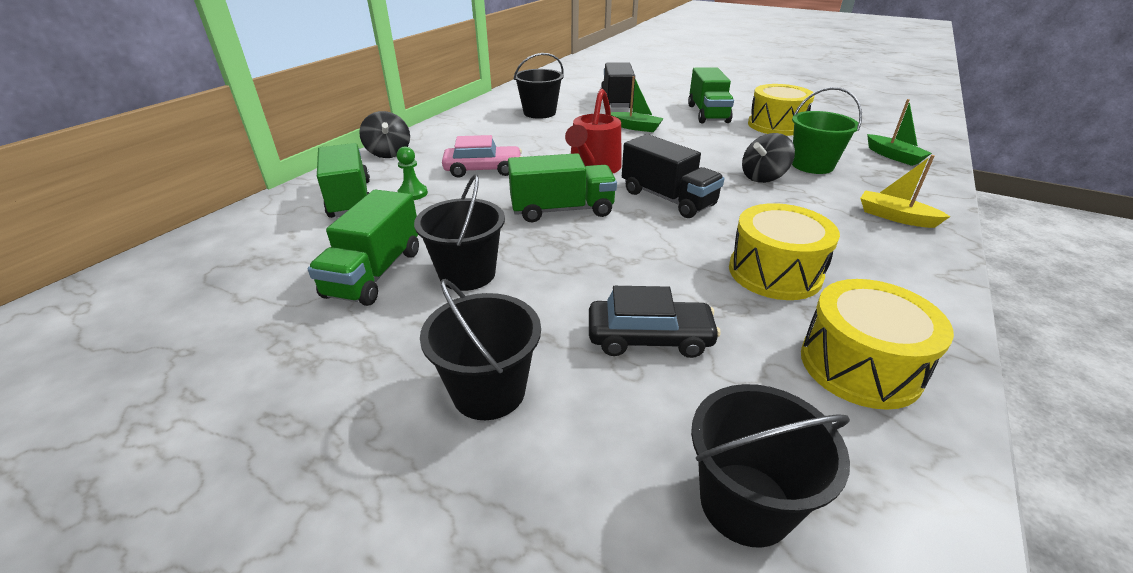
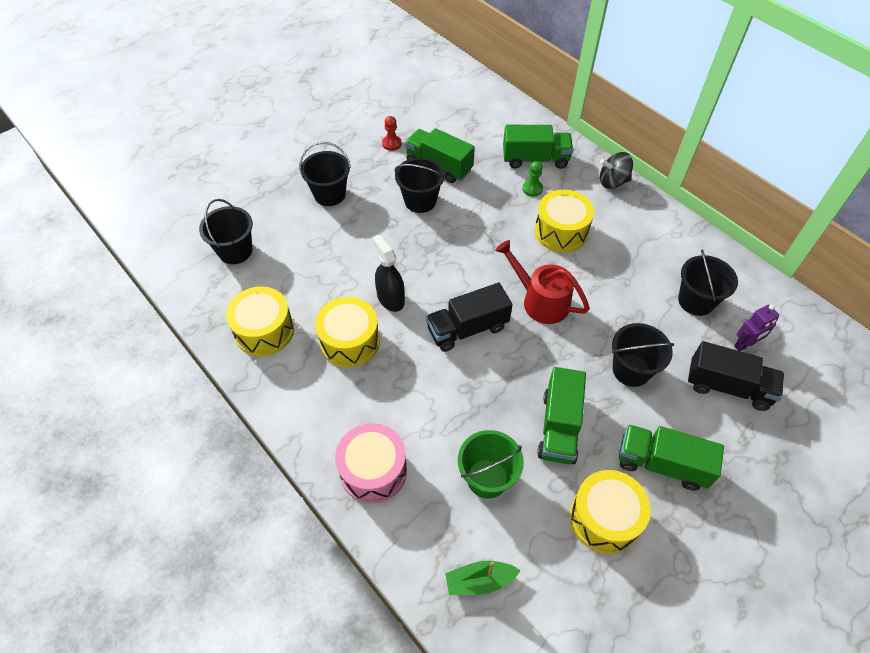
camera: 110 degrees right, 20 degrees up
pink car [442,135,522,178] -> yellow drum [535,190,594,252]
green truck [508,153,617,222] -> green truck moved to [537,367,586,464]
black car [589,286,721,358] -> none
green boat [611,76,664,132] -> black bucket [612,323,674,387]
black spinning top [742,133,795,183] -> none
yellow boat [860,155,951,228] -> pink drum [335,423,407,504]
none -> black spray bottle [372,234,405,312]
none -> red pawn [382,116,402,151]
none -> purple robot [734,305,779,351]

